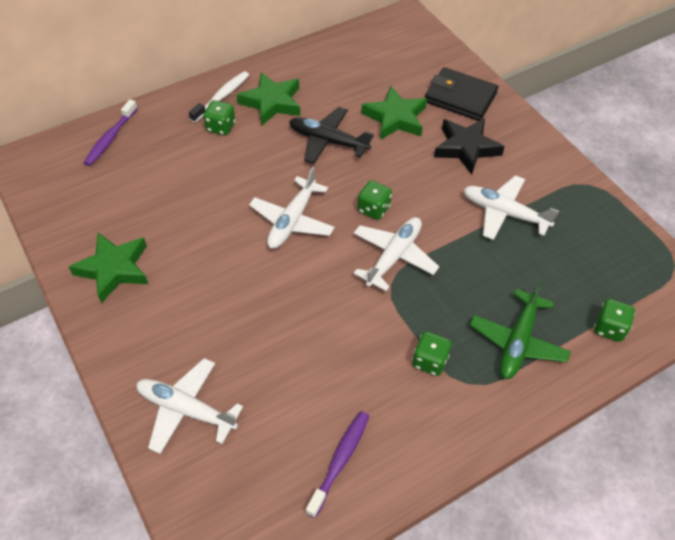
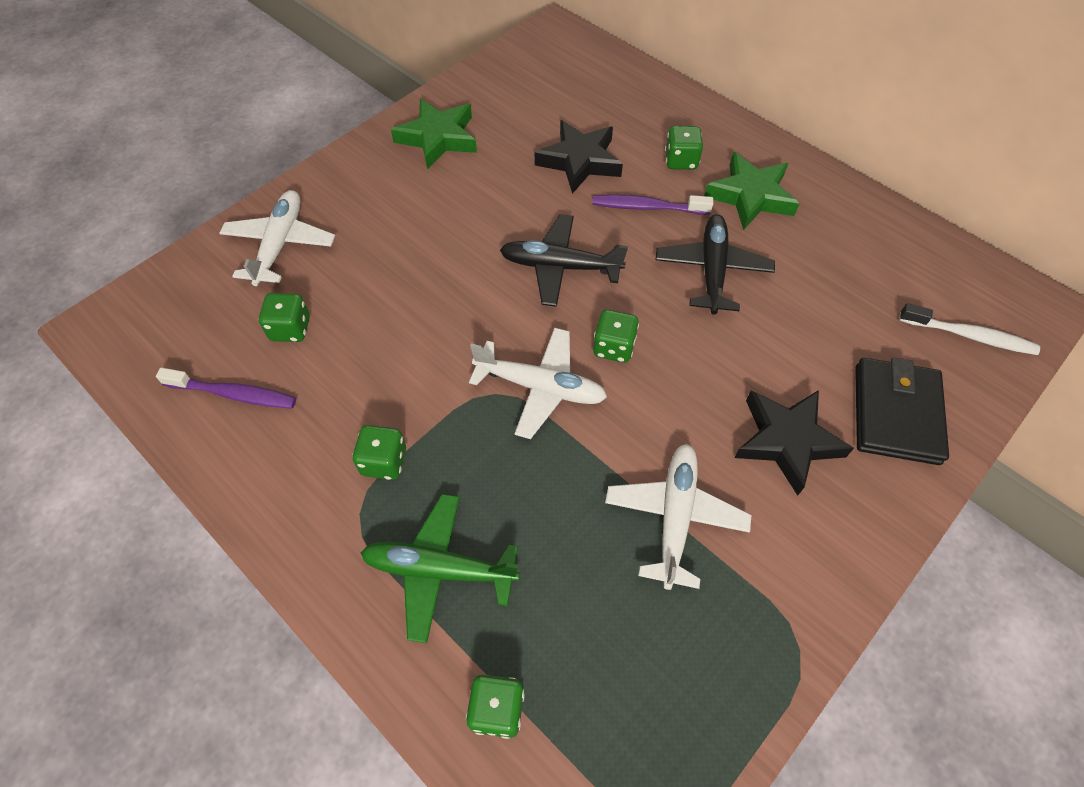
camera: 75 degrees right, 5 degrees up
purple toothbrush [84,99,138,166] -> purple toothbrush moved to [593,194,713,214]
white toothbrush [189,71,249,123] -> white toothbrush moved to [899,303,1040,355]
white plane [249,167,335,249] -> black plane [500,214,628,307]
green star [361,86,427,140] -> none
none -> green dice [258,293,310,342]
none -> black star [535,120,623,194]

